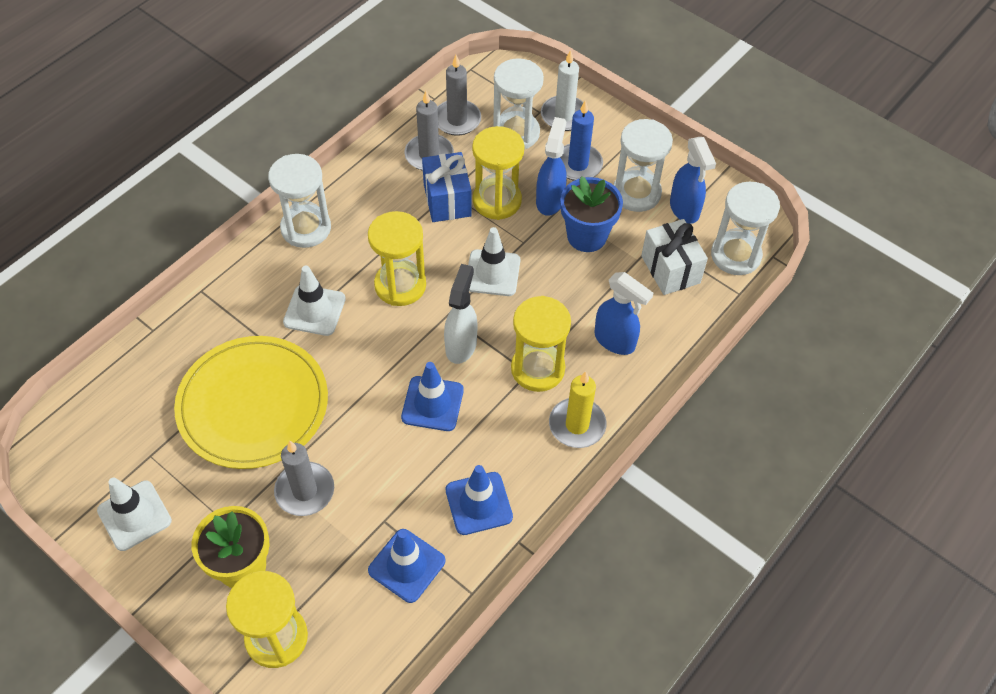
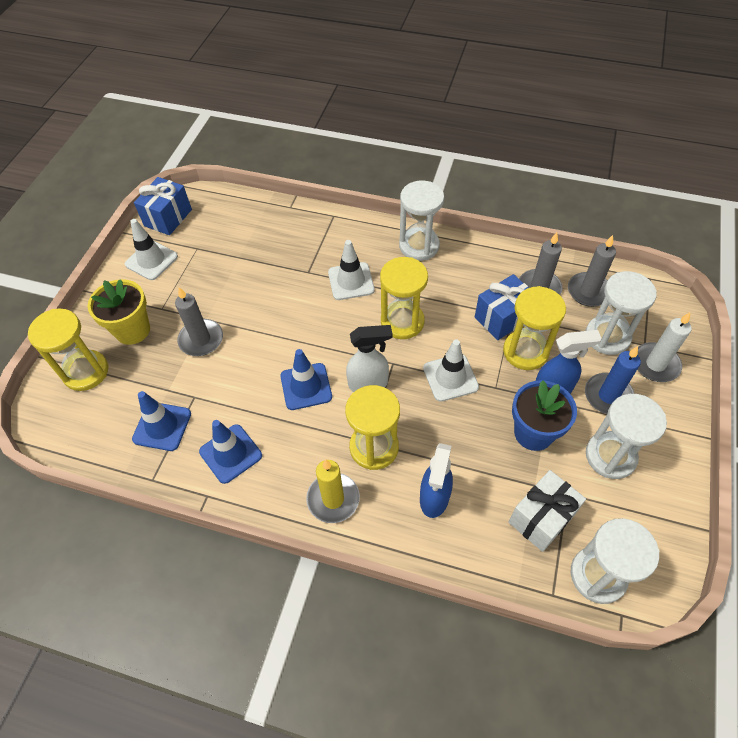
camera: 70 degrees right, 0 degrees up
yellow plate [174,336,328,469] -> none
blue spray bottle [670,137,716,224] -> none
none -> blue gift [134,177,192,235]

